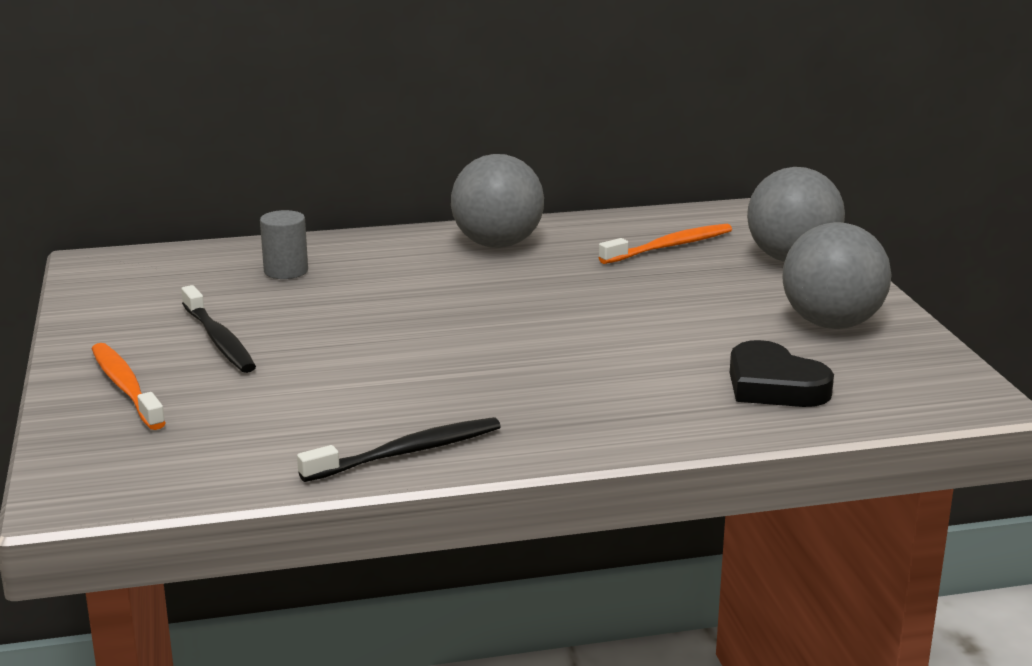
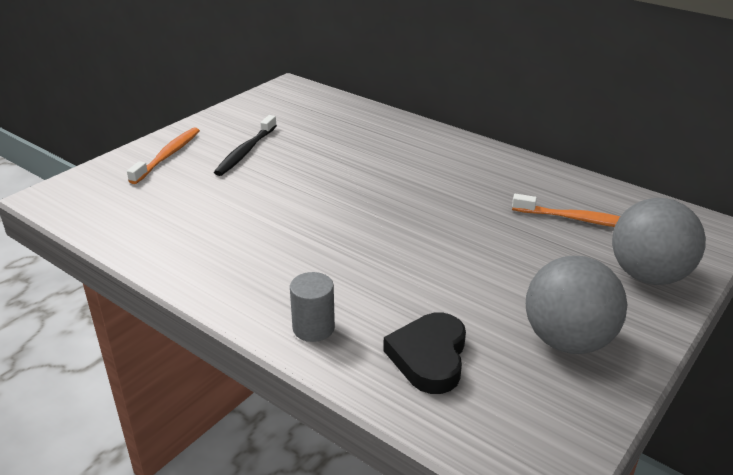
camera: 50 degrees right, 10 degrees up
grey cylinder [260,210,308,279] -> grey cylinder moved to [290,272,335,342]
black toothbrush [297,417,501,482] -> none
grey ball [451,154,544,248] -> none

